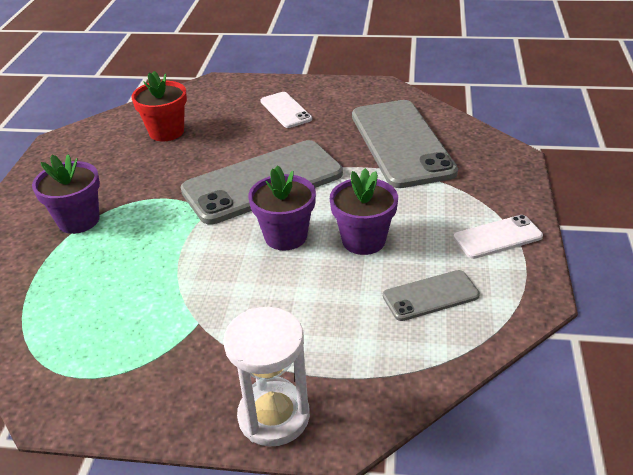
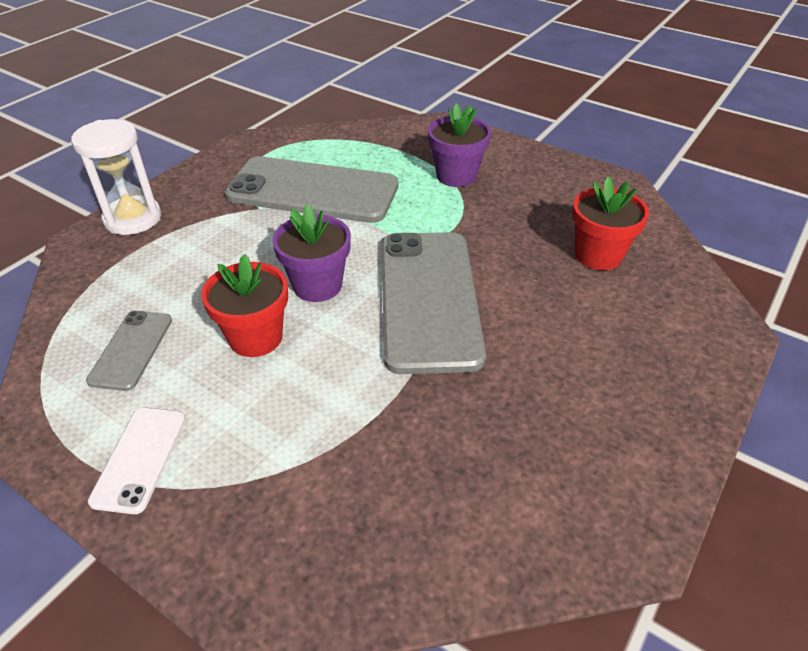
camera: 115 degrees right, 5 degrees up
white phone [260,92,312,128] -> none
purple flower pot [330,168,398,255] -> red flower pot [201,254,288,357]
grey phone [352,100,458,188] -> grey phone moved to [225,156,398,223]

